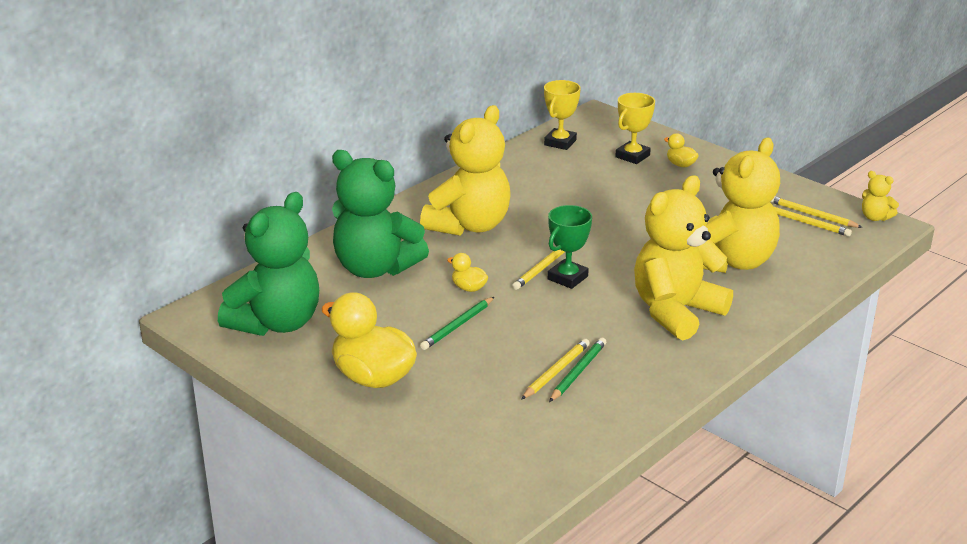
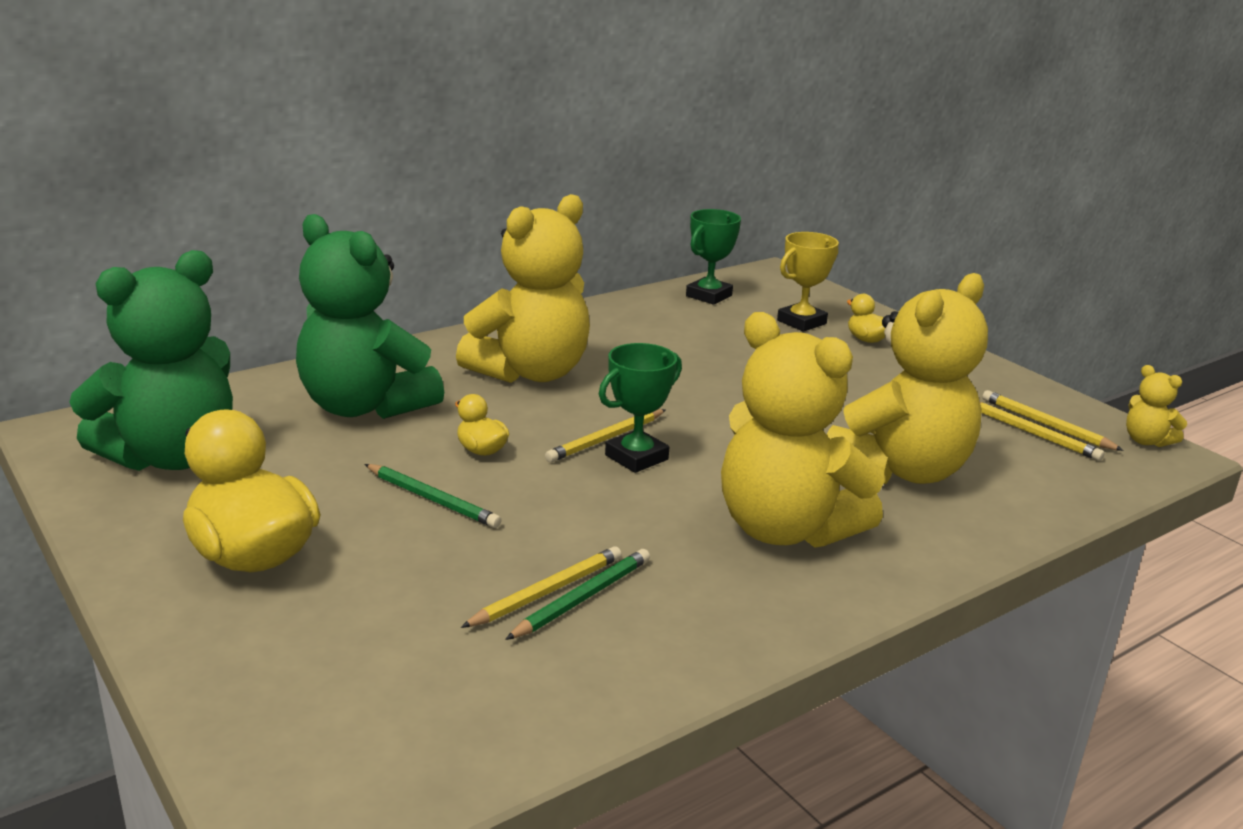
camera: 10 degrees right, 5 degrees down
green pencil [420,297,494,350] -> green pencil turned 105 degrees counterclockwise [364,464,501,528]
yellow trophy [544,80,581,150] -> green trophy [686,209,741,305]
yellow teddy bear [634,175,733,340] -> yellow teddy bear turned 105 degrees counterclockwise [721,312,885,548]

